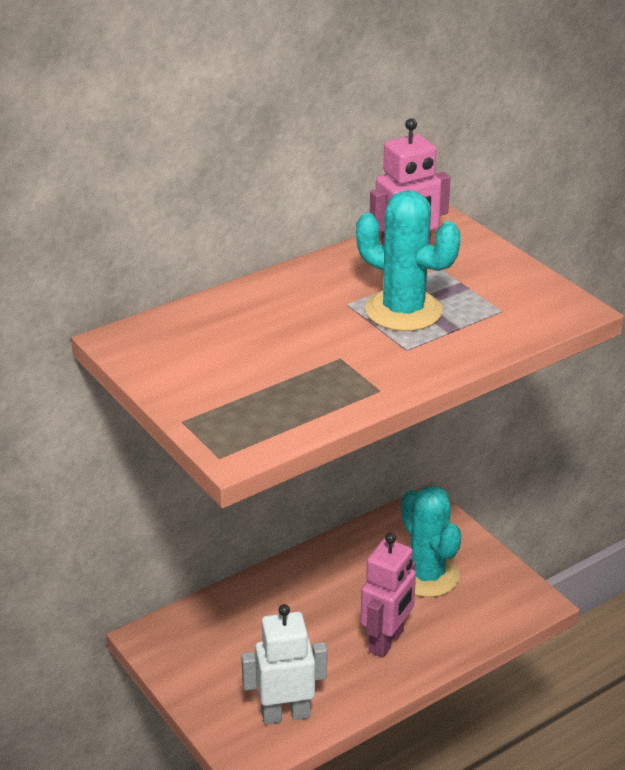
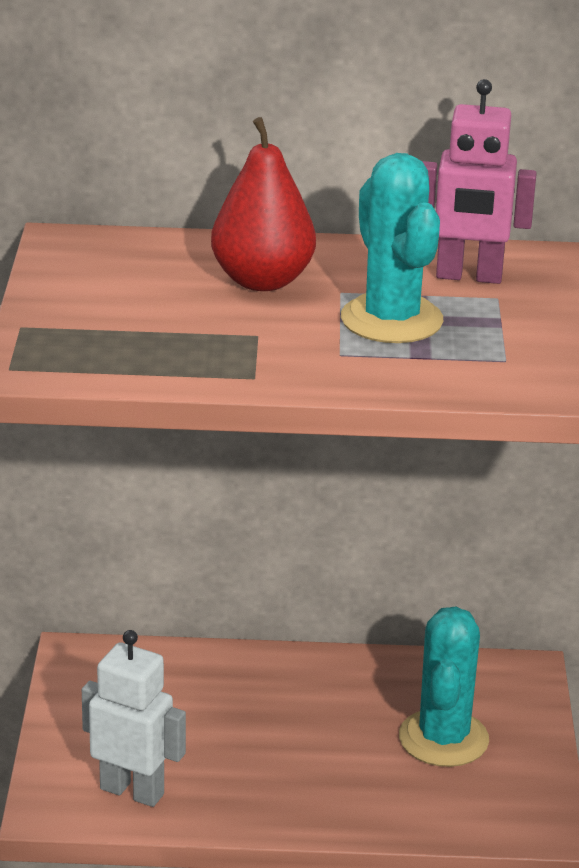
camera: 35 degrees right, 5 degrees down
pink robot [360,533,416,658] -> none
none -> red pear [211,117,316,291]

